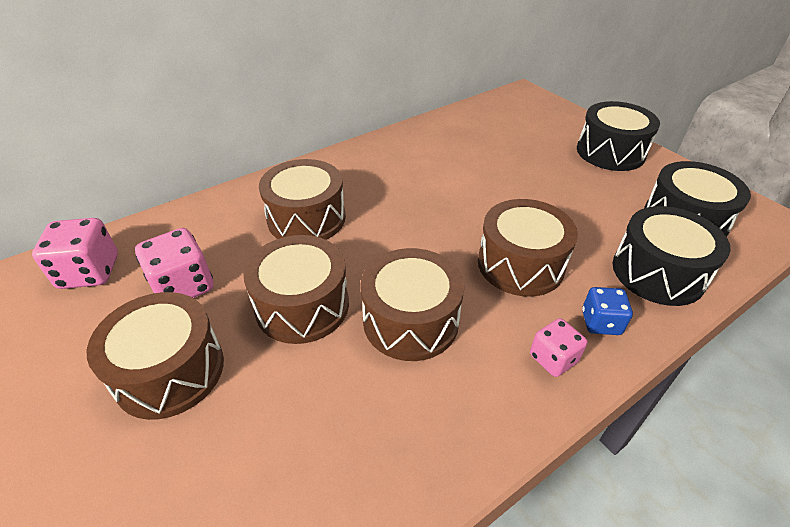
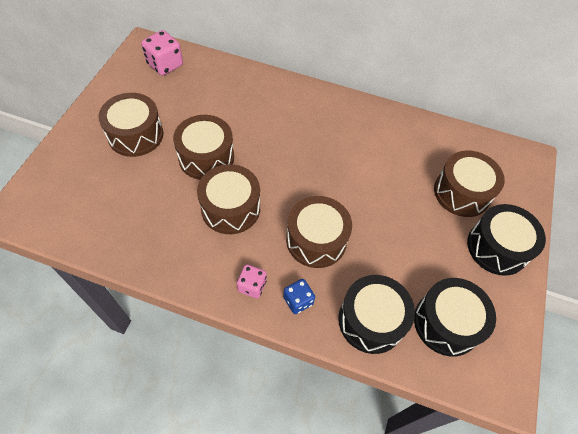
camera: 50 degrees right, 15 degrees up
pink dice [135,228,214,298] -> none
brown drum [259,159,346,240] -> brown drum moved to [434,150,505,217]

